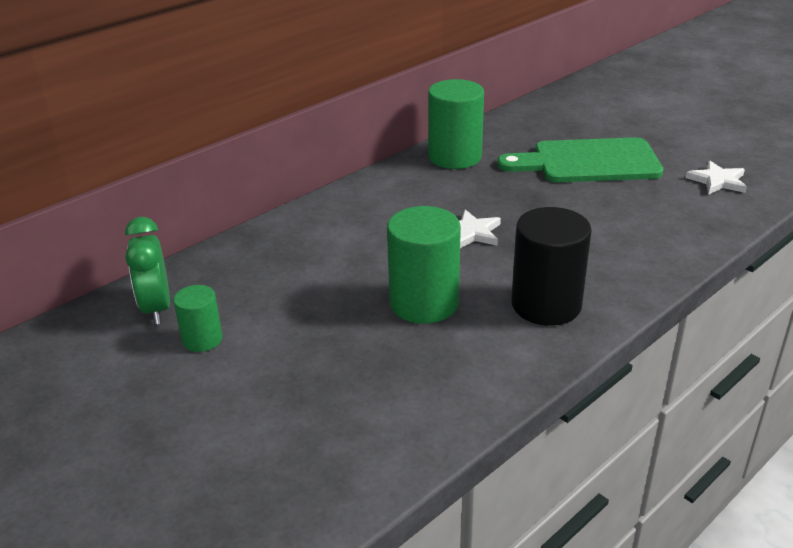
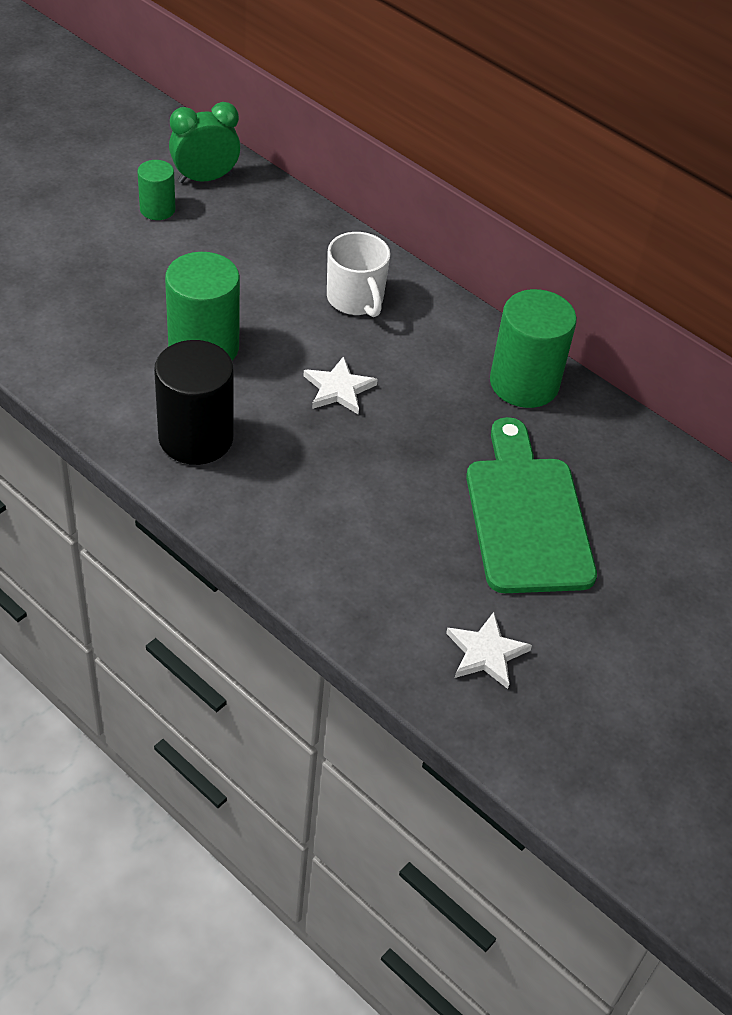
camera: 80 degrees right, 15 degrees up
none -> white mug [327,232,390,317]

